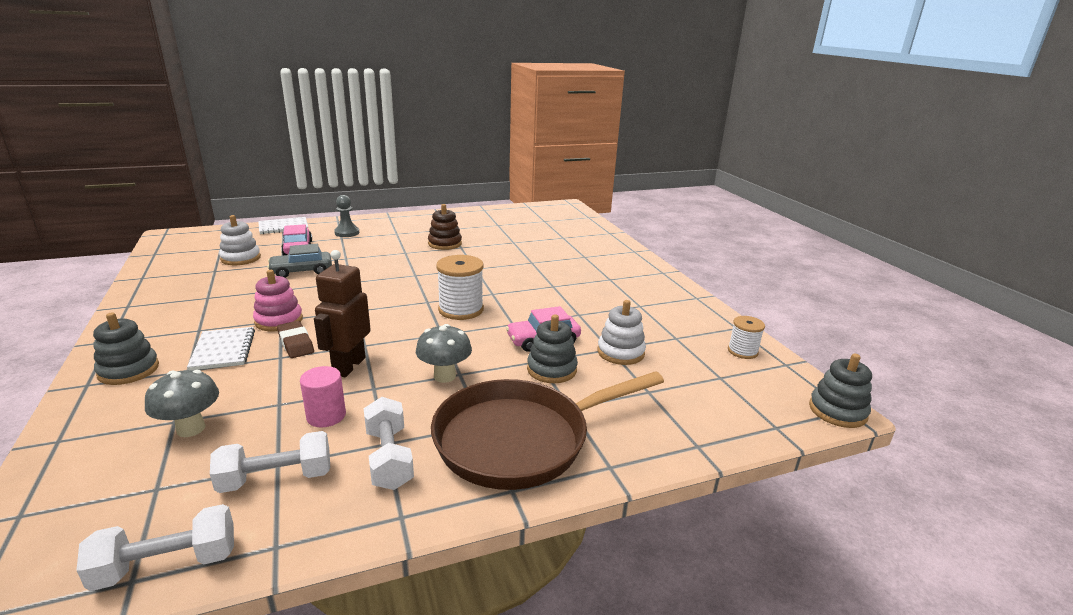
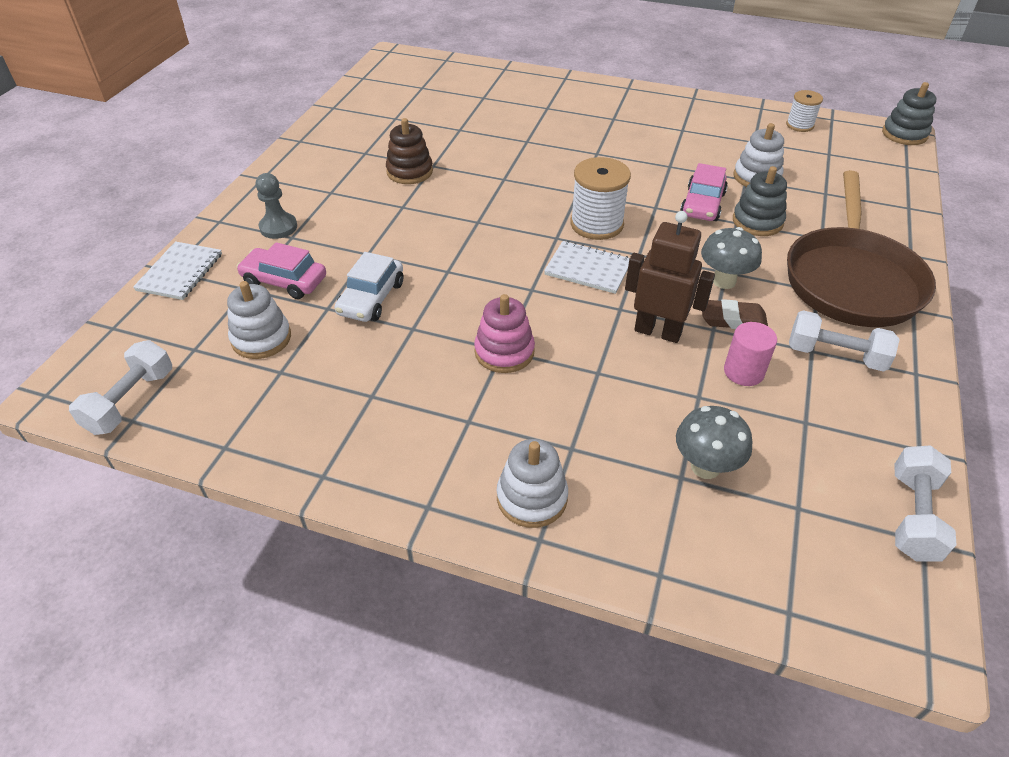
camera: 50 degrees left, 20 degrees up
grey stacking toy [93,312,159,385] -> white stacking toy [497,439,568,528]
white notebook [187,327,255,370] -> white notebook moved to [544,241,630,294]
white dumbbell [210,431,330,493] -> white dumbbell moved to [69,340,172,435]
grey car [267,244,332,278] -> white car [335,252,403,322]
brown eraser [277,321,314,358] -> brown eraser moved to [702,299,768,329]
brown robot [314,250,371,377] -> brown robot turned 150 degrees clockwise [625,211,715,343]

